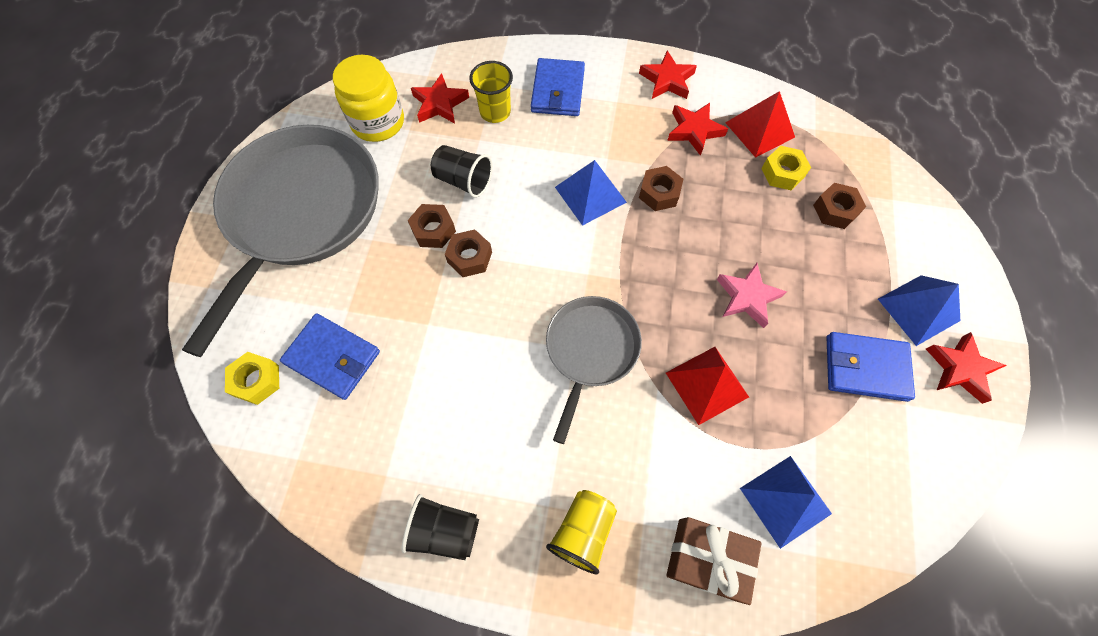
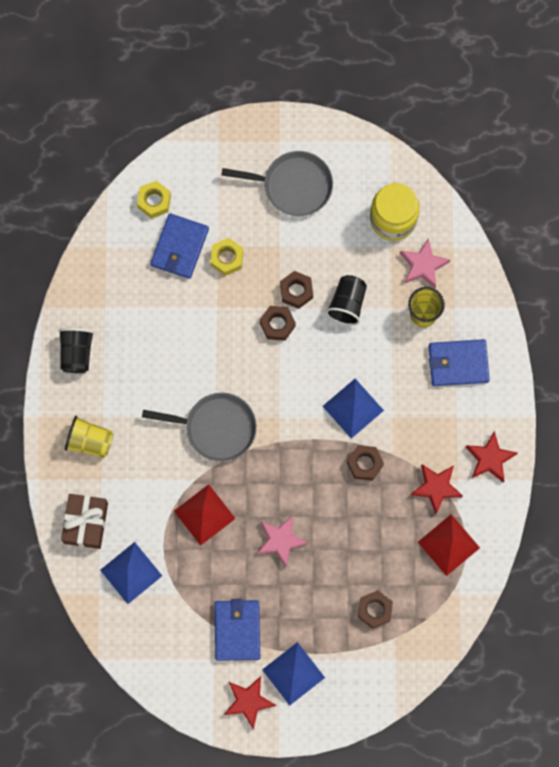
camera: 80 degrees right, 10 degrees up
grey pan [182,125,379,357] -> grey pan [221,151,333,216], size x0.54
red star [411,73,469,124] -> pink star [400,238,450,289]
yellow nut [761,146,811,190] -> yellow nut moved to [210,238,243,276]

